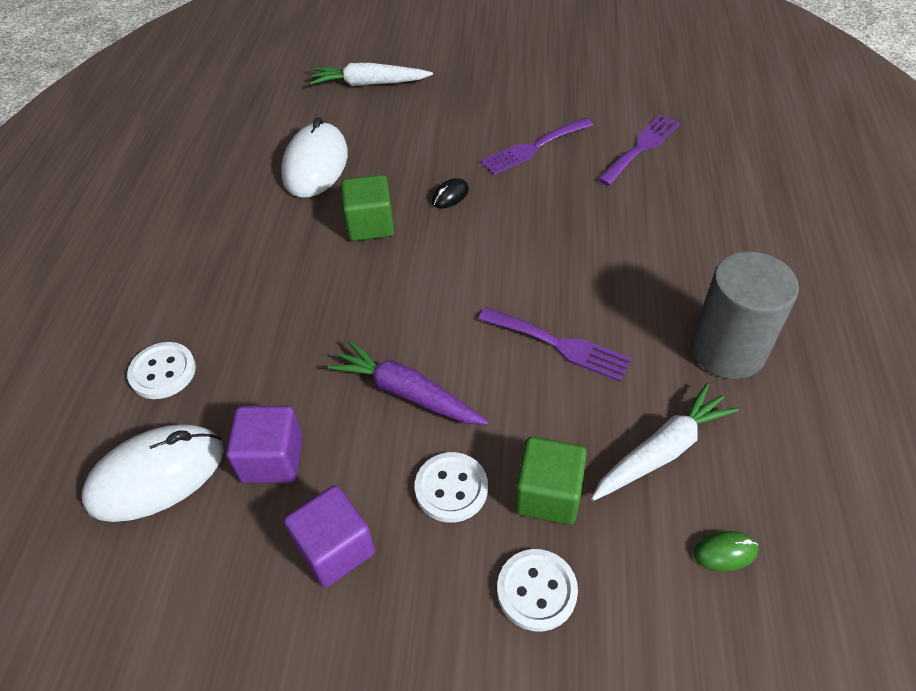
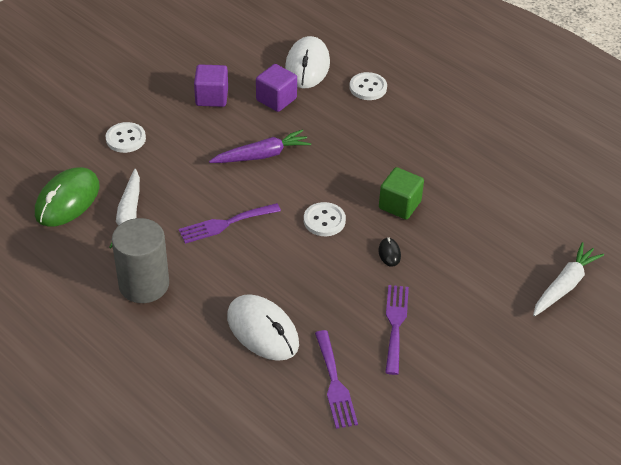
camera: 125 degrees right, 5 degrees down
white mouse [281,117,348,198] -> white mouse moved to [227,294,299,361]
white button [415,452,488,523] -> white button moved to [304,202,346,236]
green cube [515,437,587,525] -> none
green mouse [693,531,758,572] -> green mouse [35,167,99,227], size x2.35

